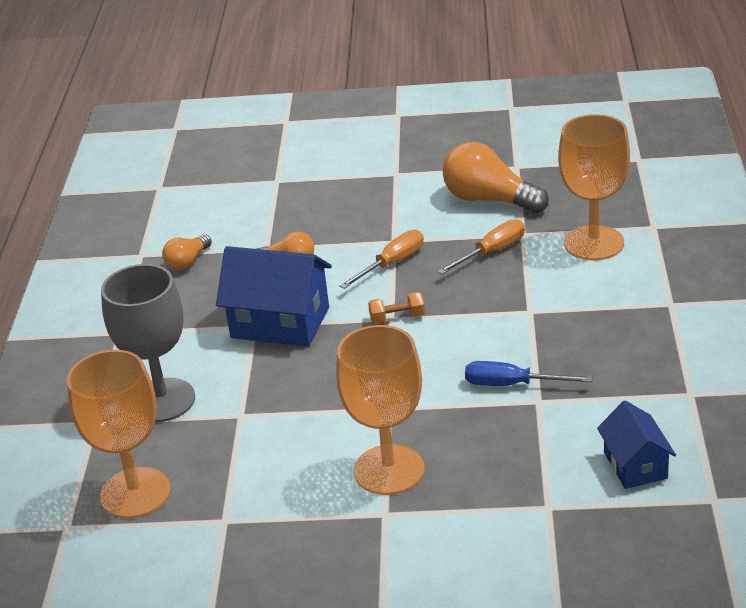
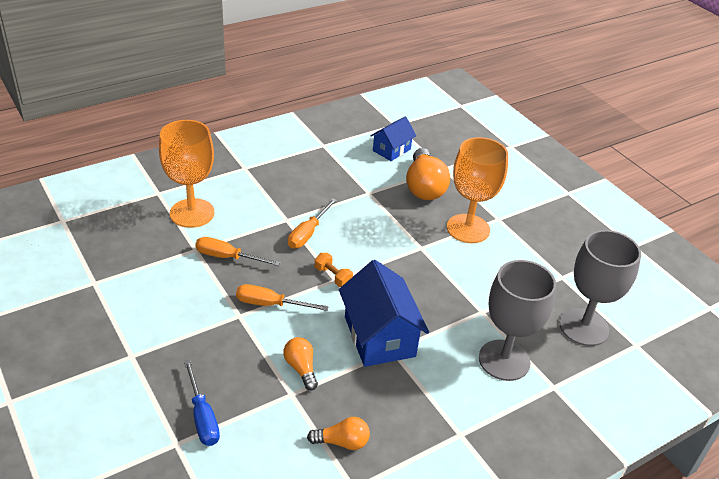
camera: 130 degrees left, 5 degrees up
orange goblet [67,350,171,519] -> grey goblet [559,230,641,346]
orange light bulb [443,142,549,213] -> orange light bulb moved to [406,148,450,200]
blue screwdriver [465,361,592,386] -> blue screwdriver moved to [184,360,220,446]
none -> orange screwdriver [288,199,337,249]

